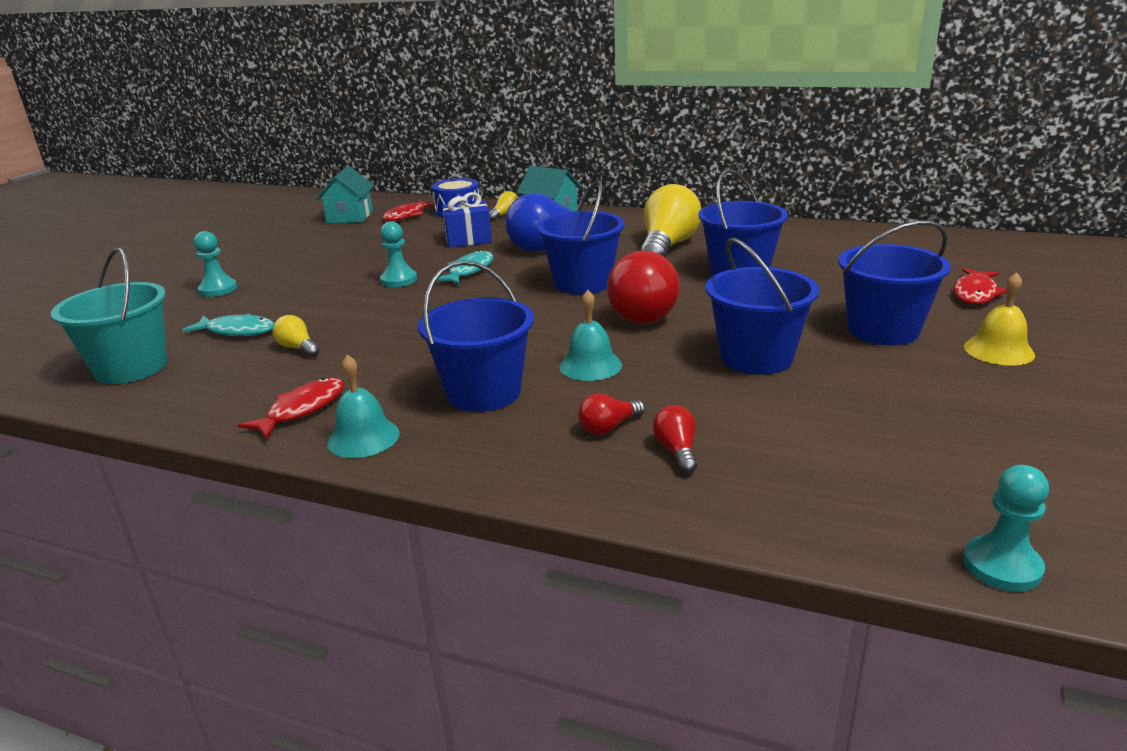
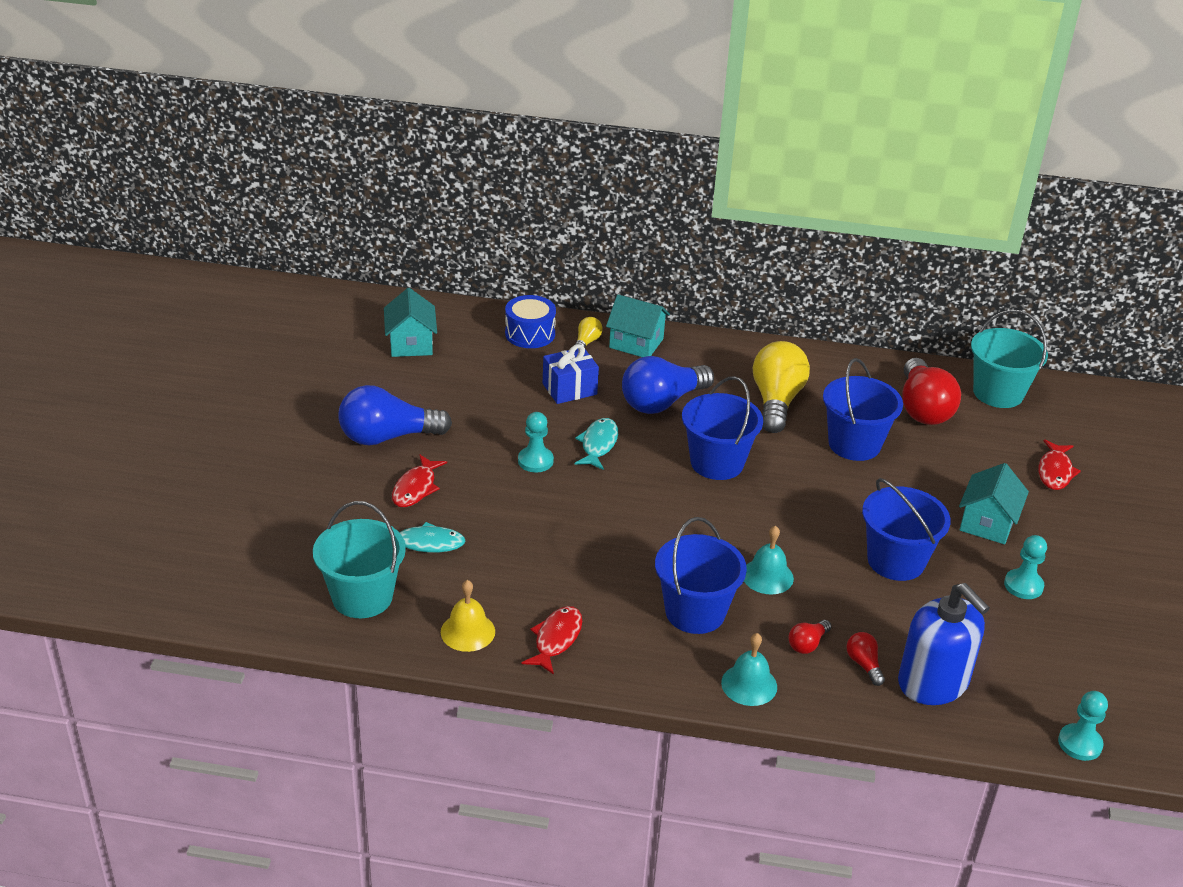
camera: 15 degrees left, 10 degrees up
turquoise pawn [194,231,237,297] -> turquoise pawn moved to [1004,535,1047,599]
yellow light bulb [273,315,320,357] -> none
turquoise bell [327,355,400,458] -> turquoise bell moved to [721,633,777,706]
red fish [383,200,434,221] -> red fish moved to [392,454,447,507]
red light bulb [607,250,680,324] -> red light bulb moved to [902,358,961,425]
blue bucket [838,220,951,345] -> turquoise house [959,463,1029,544]
yellow bell [964,272,1035,366] -> yellow bell moved to [441,580,495,652]
none -> blue light bulb [338,385,452,445]
none -> blue soap dispenser [898,583,990,705]
none -> turquoise bucket [971,310,1048,408]

